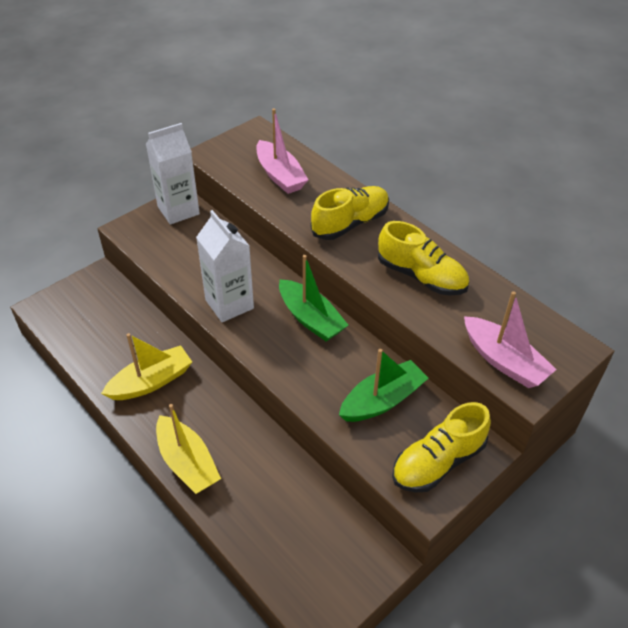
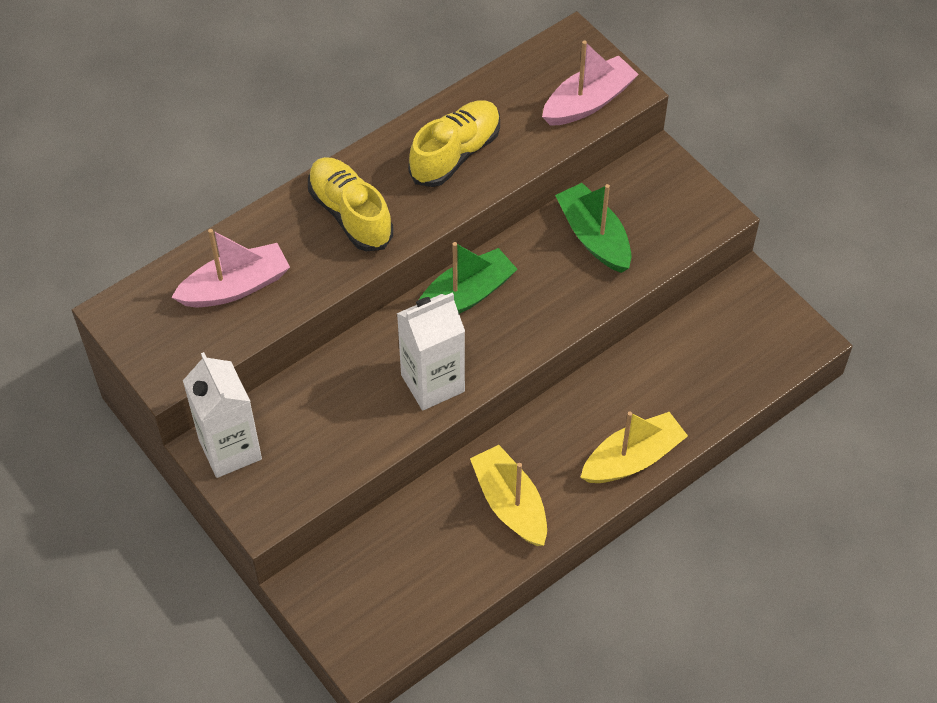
camera: 85 degrees left, 10 degrees up
yellow shoe [392,402,491,493] -> none

